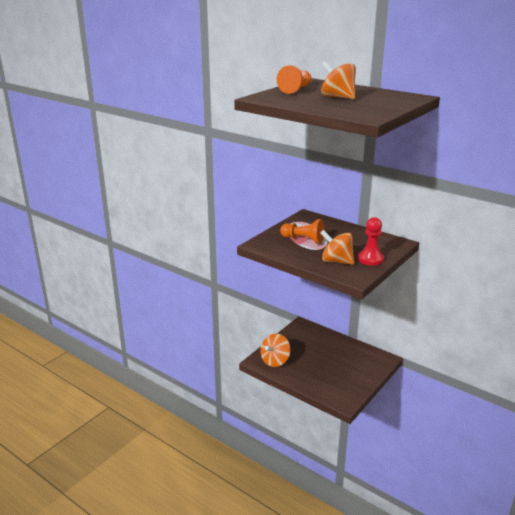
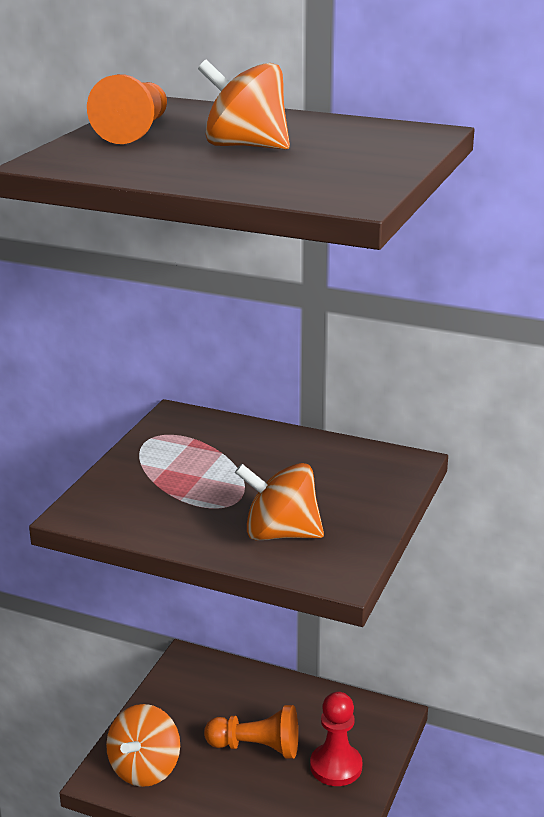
camera: 15 degrees left, 0 degrees up
orange pawn [280,219,325,244] -> orange pawn moved to [204,705,298,759]
red pawn [358,217,384,266] -> red pawn moved to [310,692,362,786]

